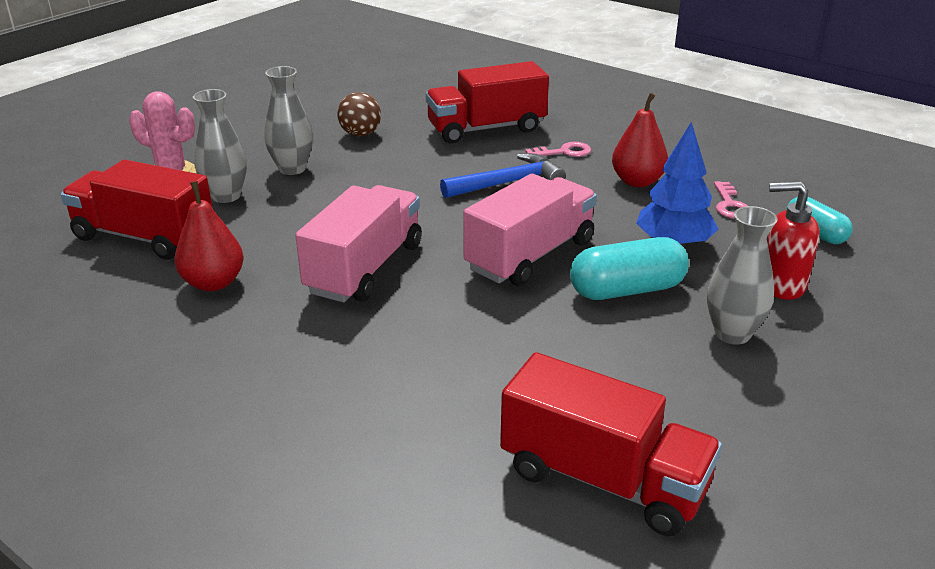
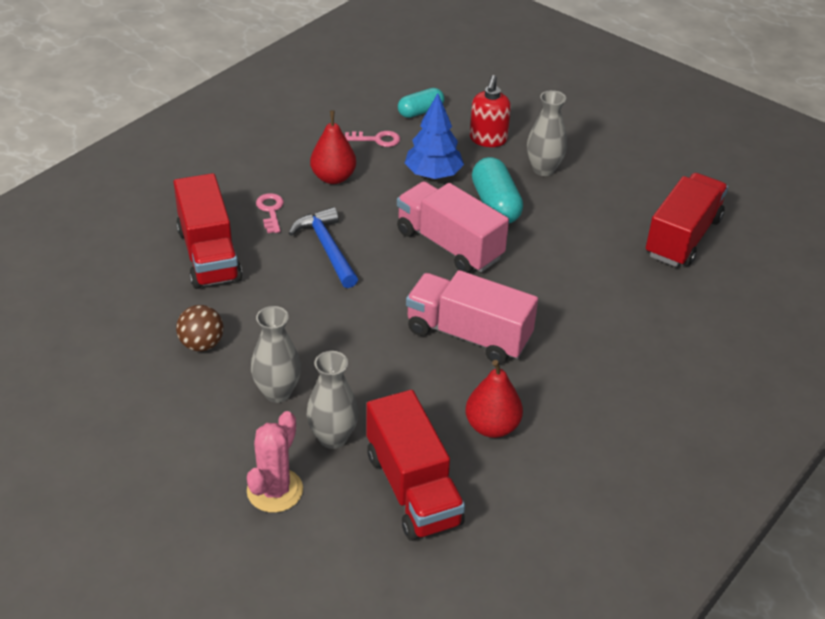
camera: 90 degrees left, 10 degrees up
red truck [61,160,212,260] -> red truck turned 45 degrees counterclockwise [366,390,465,541]

